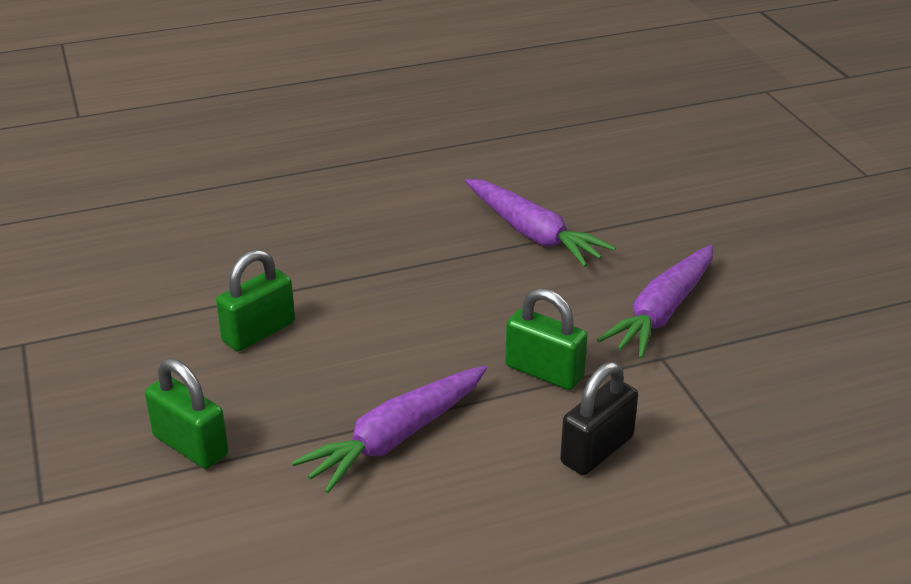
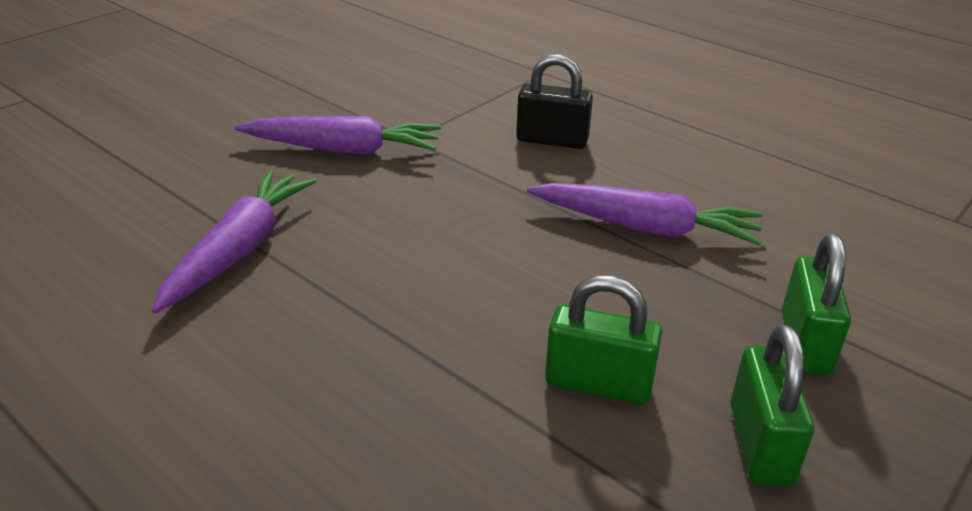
camera: 120 degrees left, 0 degrees up
green padlock [505,288,588,390] -> green padlock moved to [730,325,814,486]

